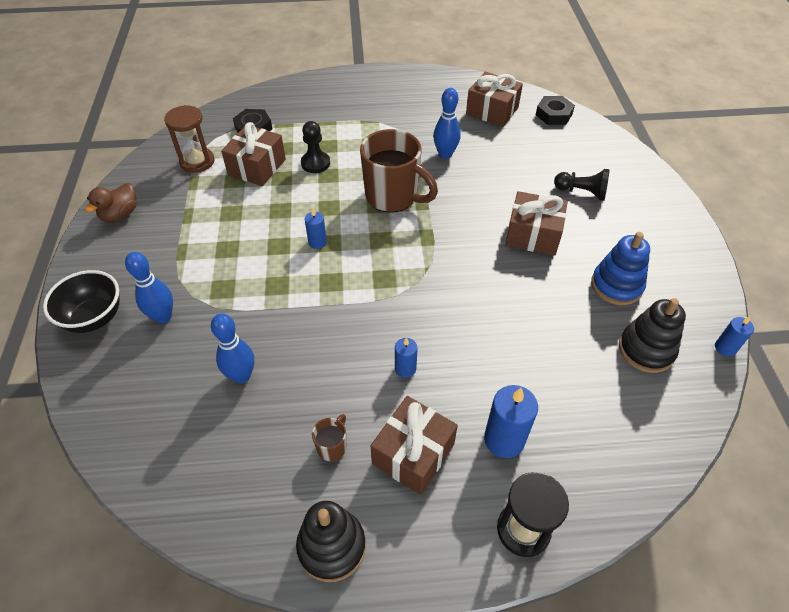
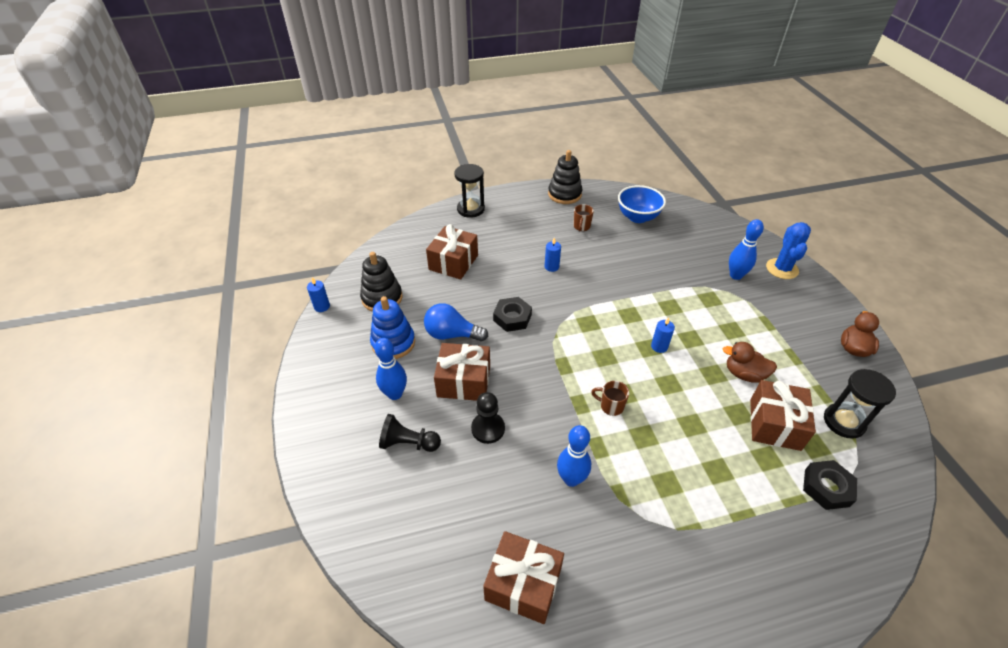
camera: 170 degrees right, 5 degrees down
black bowl [43,270,120,333] -> blue cactus [766,222,811,279]
brown hourglass [165,105,215,173] -> black hourglass [824,369,896,439]
blue bowling pin [211,313,254,384] -> blue bowling pin moved to [375,338,407,400]
black pawn [301,121,330,173] -> black pawn moved to [471,392,505,444]
brown mug [360,129,438,213] -> brown mug [591,381,629,416], size x0.42
brown gift [371,396,458,495] -> brown gift moved to [426,224,478,279]
blue candle [484,385,538,458] -> none
black nut [536,96,575,125] -> black nut moved to [493,297,532,332]
none -> blue light bulb [424,303,488,341]
none -> blue bowl [618,185,666,223]
none -> brown duck [723,342,777,383]

